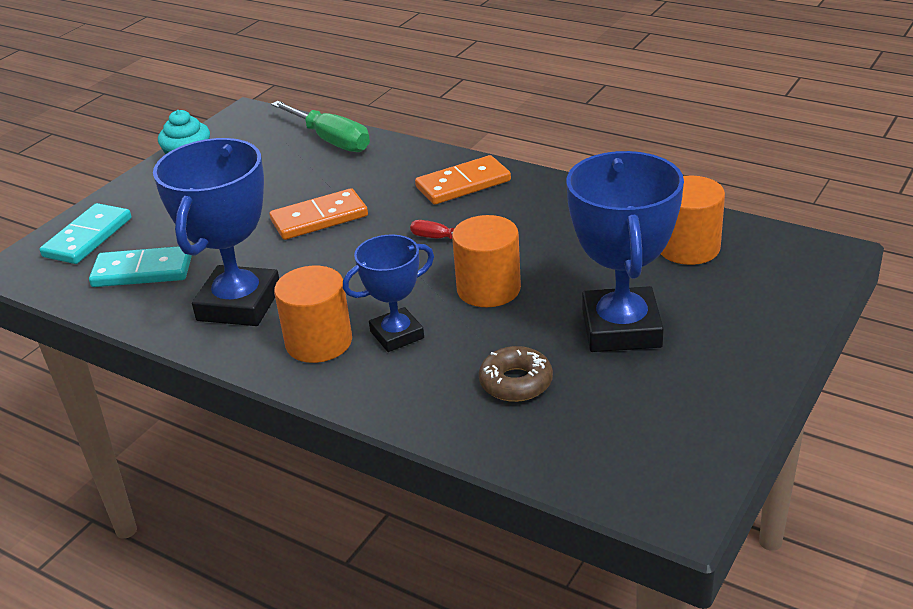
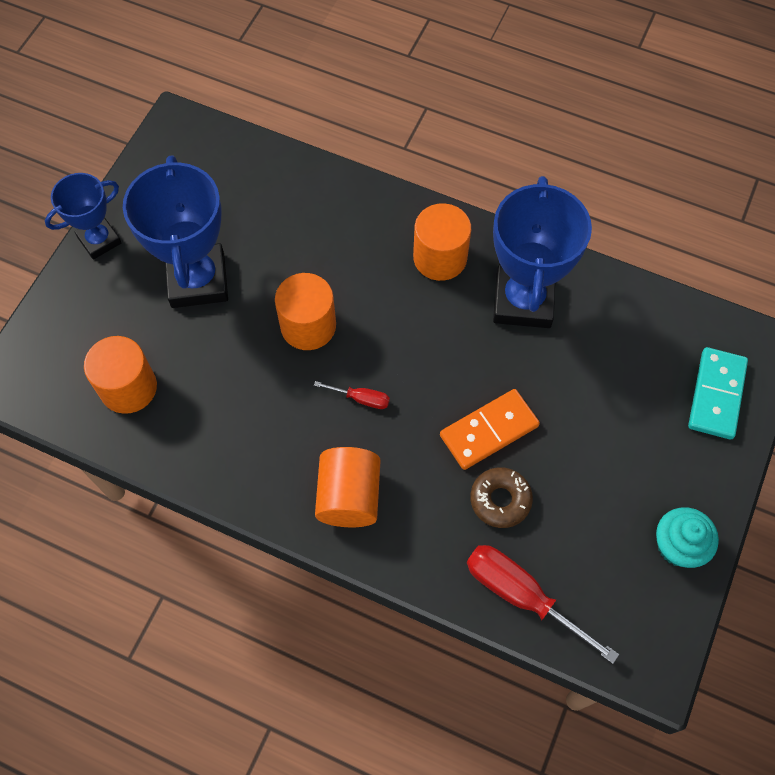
camera: 170 degrees right, 30 degrees up
turquoise domino [89,246,192,287] -> none
green screwdriver [271,101,370,152] -> red screwdriver [467,545,619,664]
blue trophy [343,235,434,352] -> blue trophy moved to [45,173,121,260]
orange domino [415,155,511,205] -> orange cylinder [315,447,380,527]
brown donut [479,346,553,402] -> brown donut moved to [470,467,533,528]

